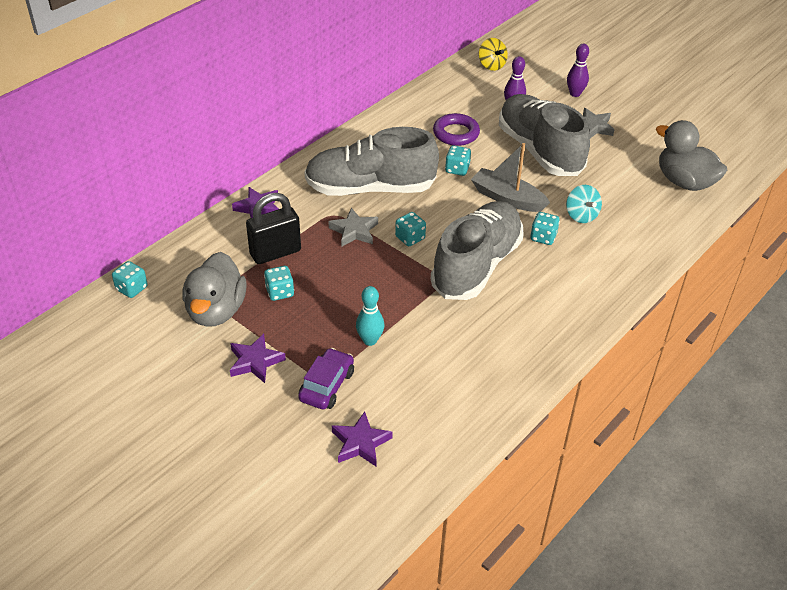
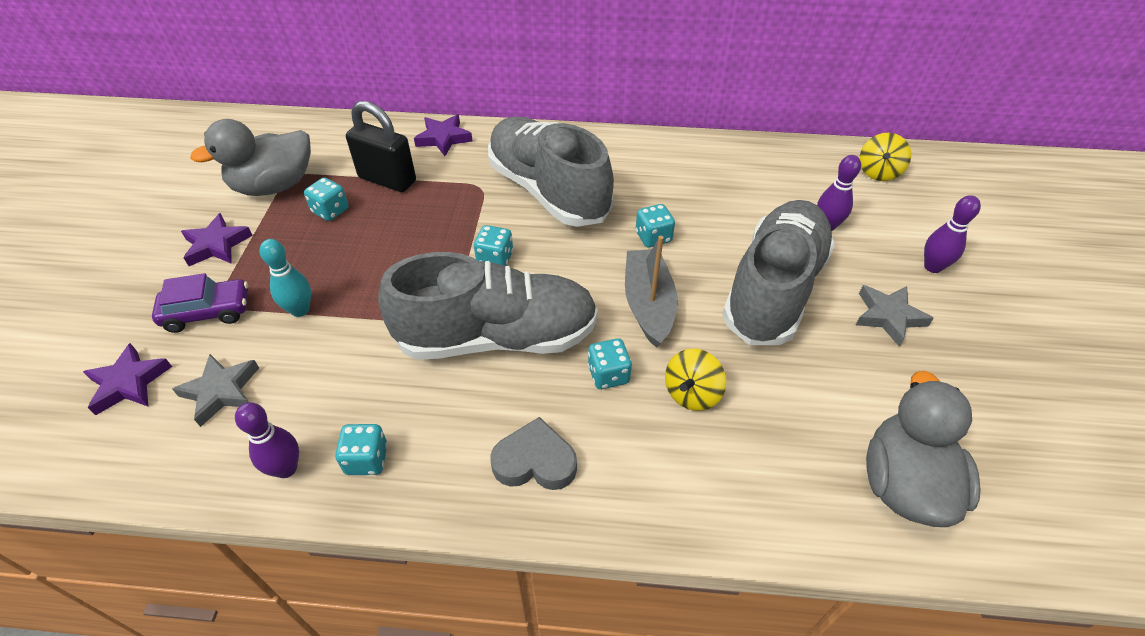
camera: 55 degrees right, 5 degrees up
turquoise dice [112,261,148,298] -> turquoise dice moved to [335,424,388,475]
grey star [328,208,378,247] -> grey star moved to [172,354,259,427]
purple ring [433,113,480,146] -> none
turquoise spinning top [566,185,602,223] -> yellow spinning top [665,349,726,411]
none -> purple bowling pin [235,402,299,478]
none -> grey heart [490,417,577,490]

